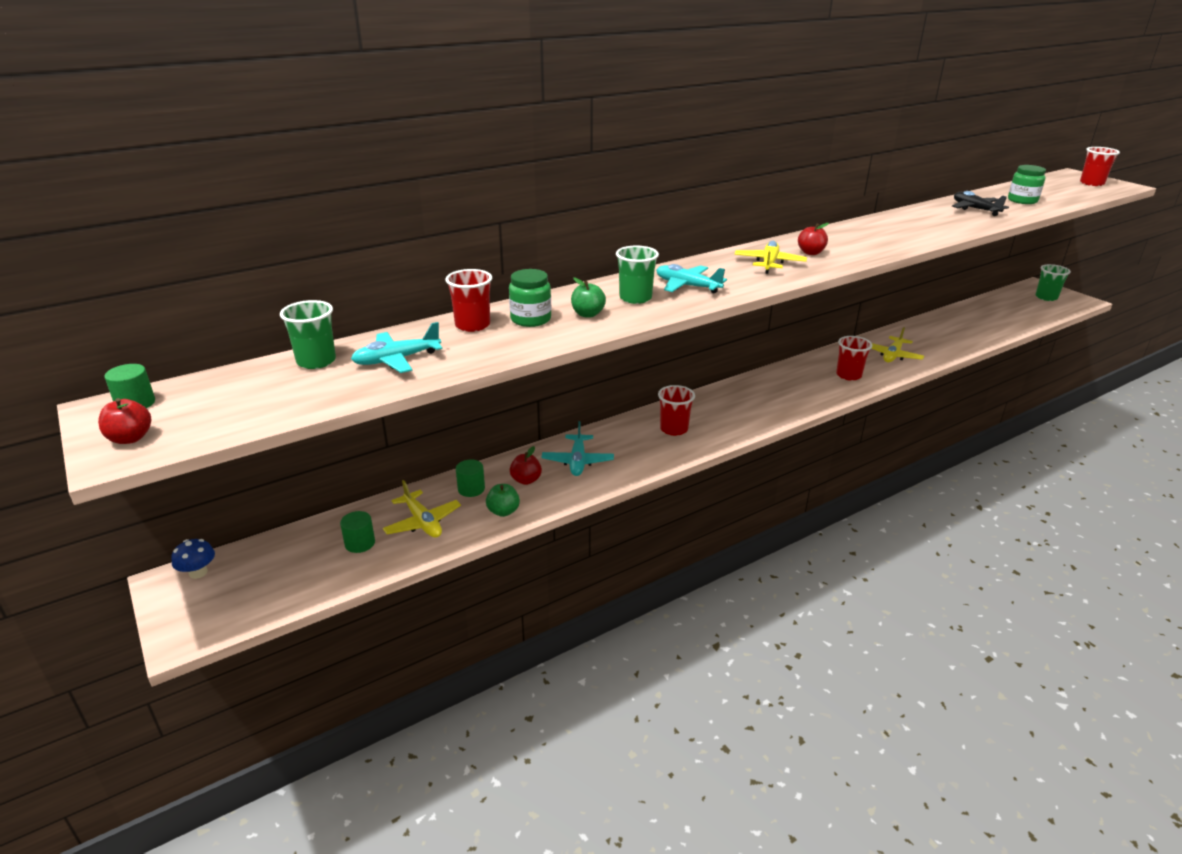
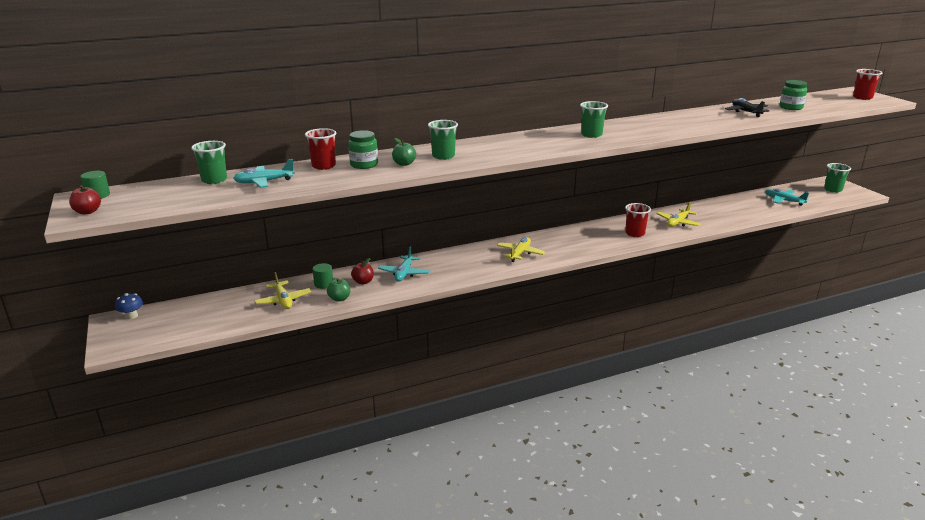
camera: 10 degrees right, 5 degrees down
green cylinder [340,511,375,553] -> none
turquoise plane [656,264,727,293] -> turquoise plane moved to [765,188,809,206]
red cup [658,385,695,436] -> none
yellow plane [734,241,807,274] -> yellow plane moved to [497,237,545,262]
red apple [798,223,829,255] -> green cup [580,101,608,138]

